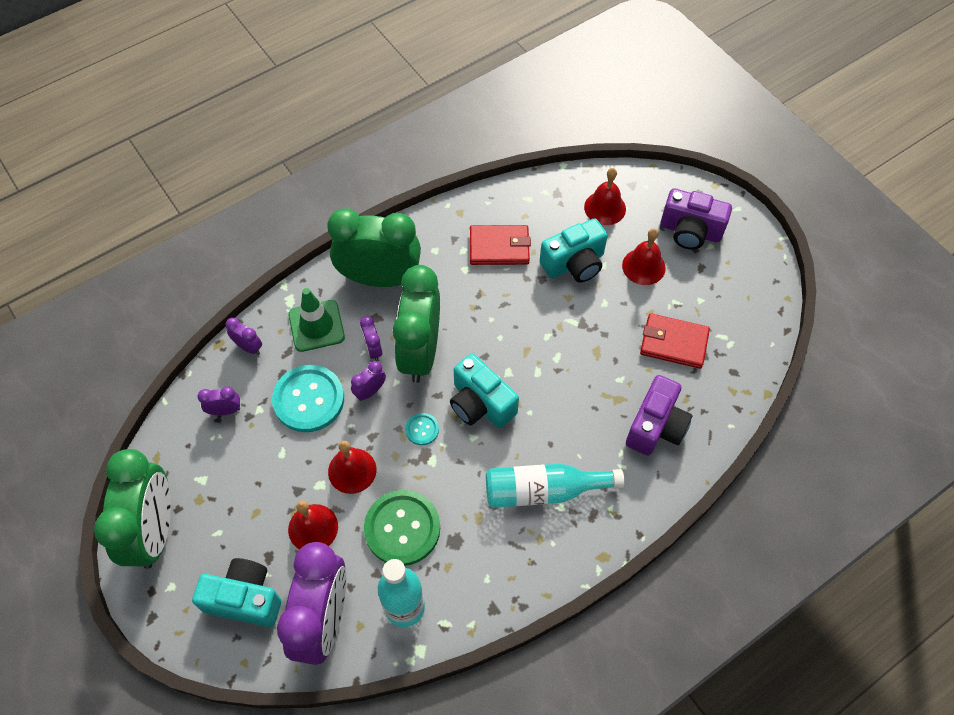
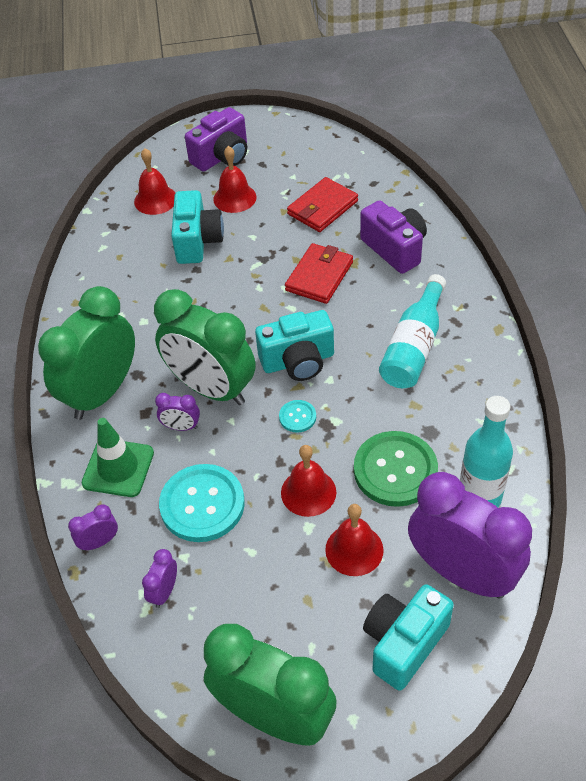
camera: 60 degrees left, 10 degrees down
purple clock [351,361,386,401] -> none
red wallet [470,225,531,265] -> red wallet moved to [285,243,353,304]

